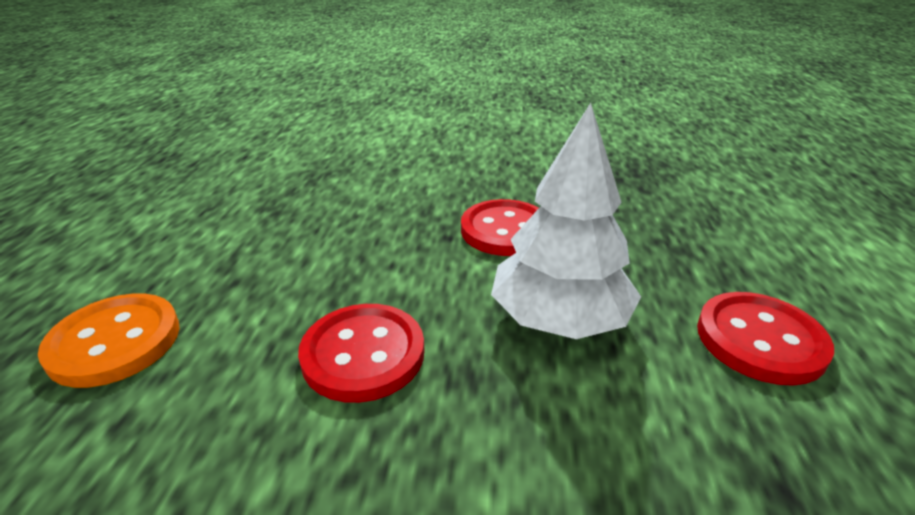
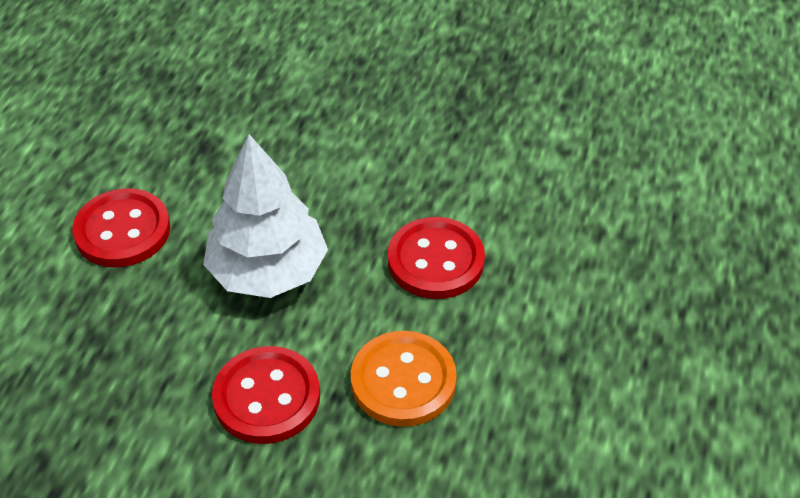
camera: 170 degrees left, 15 degrees up
orange button [38,293,180,388] -> orange button moved to [351,331,457,427]

